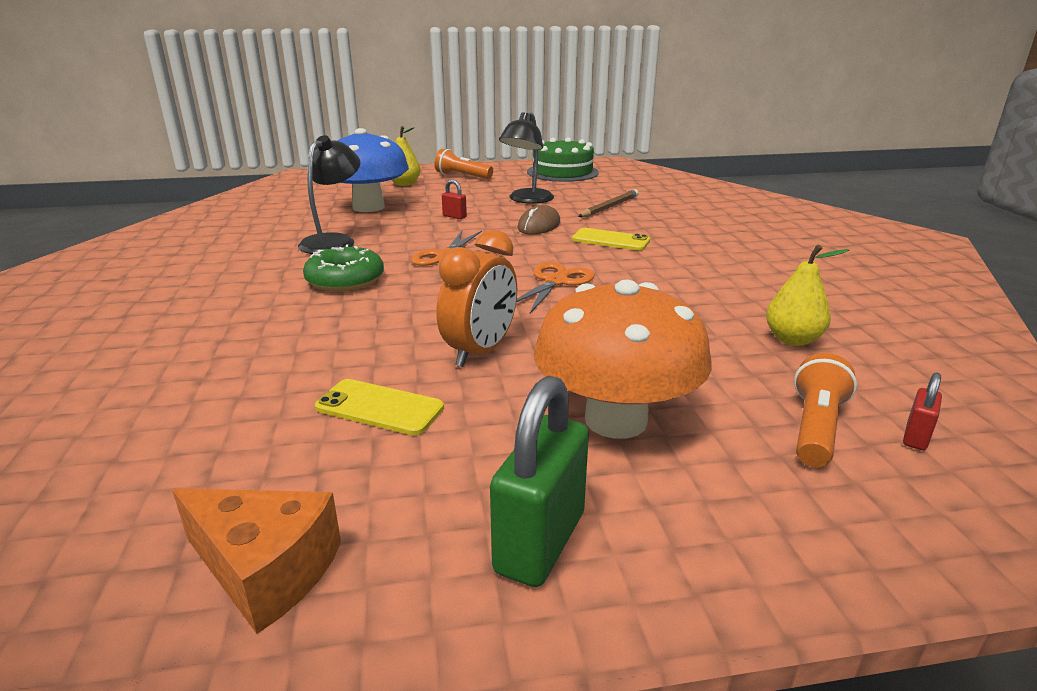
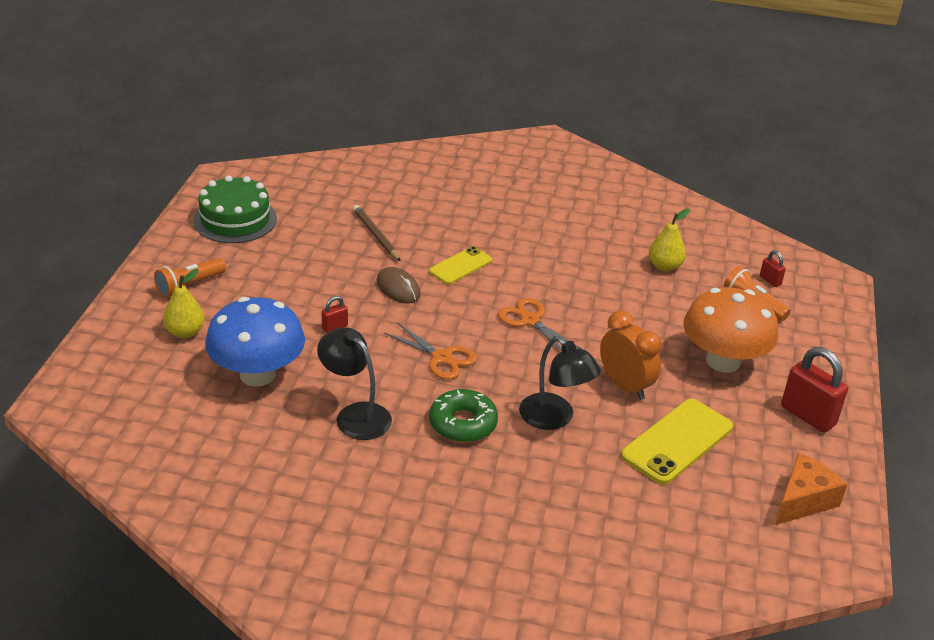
camera: 70 degrees left, 10 degrees up
yellow phone [315,379,444,435] -> yellow phone [621,399,733,485], size x1.61
green padlock [490,376,589,587] -> red padlock [781,347,848,433]
black lamp [499,112,554,204] -> black lamp moved to [519,336,601,430]

